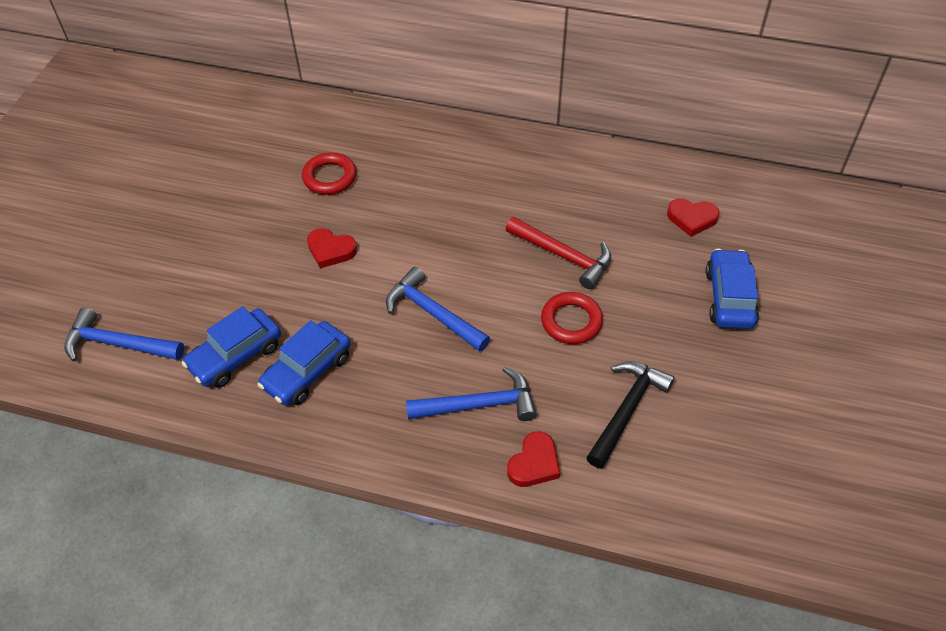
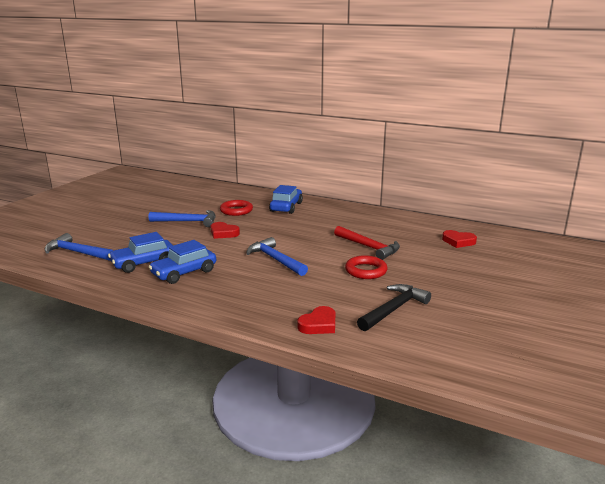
camera: 10 degrees right, 30 degrees down
blue hammer [406,367,537,421] -> blue hammer moved to [149,210,216,227]
blue car [706,249,759,329] -> blue car moved to [269,185,303,214]

